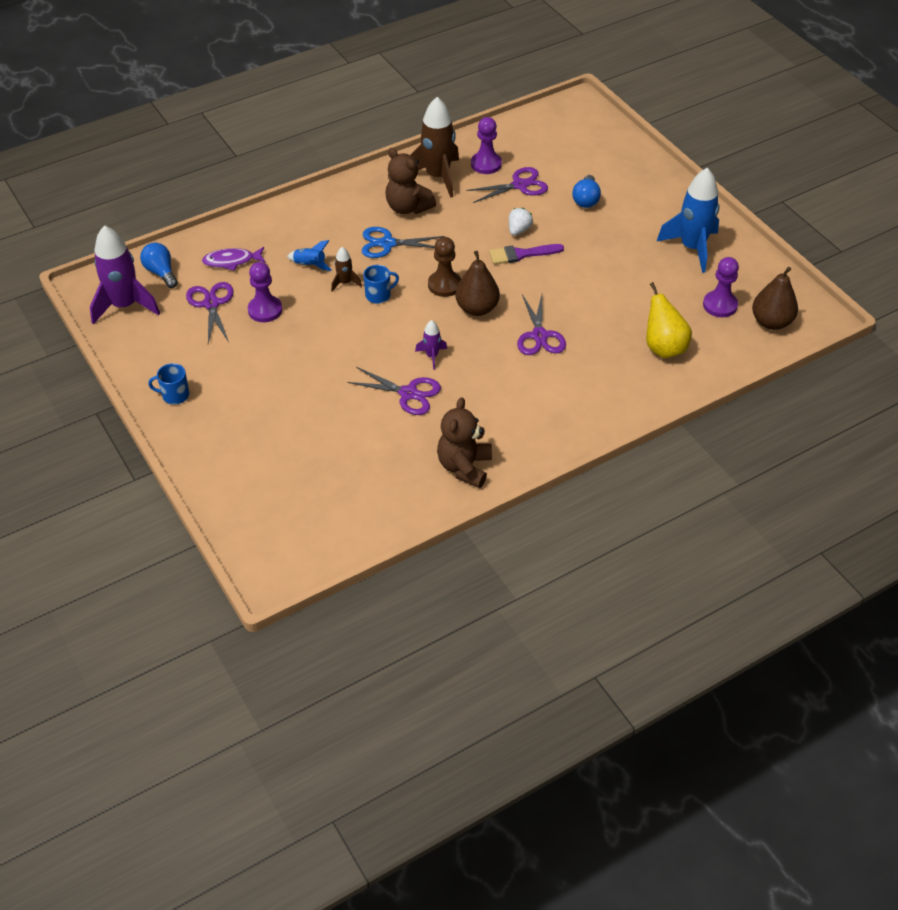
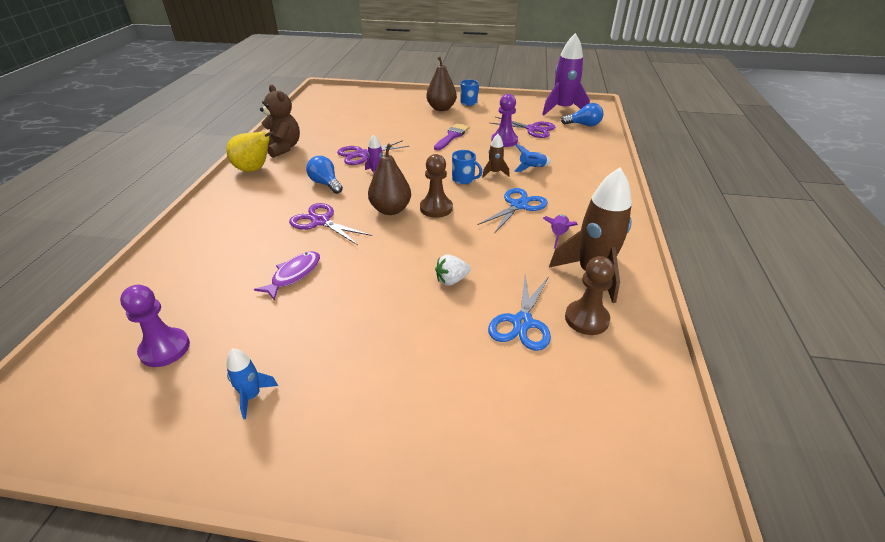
camera: 130 degrees right, 10 degrees down
purple fish [202,247,266,271] -> purple fish moved to [254,251,320,301]
blue mug [363,265,399,304] -> blue mug turned 75 degrees counterclockwise [452,150,482,184]
brown teddy bear [386,148,436,214] -> purple rocket [543,215,578,249]
purple scissors [466,167,548,203] -> blue scissors [488,274,551,351]
purple pawn [471,117,502,174] -> brown pawn [565,256,615,335]
purple brush [489,244,564,264] -> purple brush moved to [434,124,470,151]
white strawberry [509,208,533,236] -> white strawberry turned 90 degrees clockwise [435,254,471,286]
blue light bulb [572,175,601,208] -> blue light bulb moved to [306,156,343,194]
yellow pear [646,282,692,358] -> yellow pear moved to [226,131,275,172]
blue rocket [656,168,720,273] -> blue rocket [226,349,278,419], size x0.47
brown pear [752,267,798,330] -> brown pear moved to [426,56,457,111]

